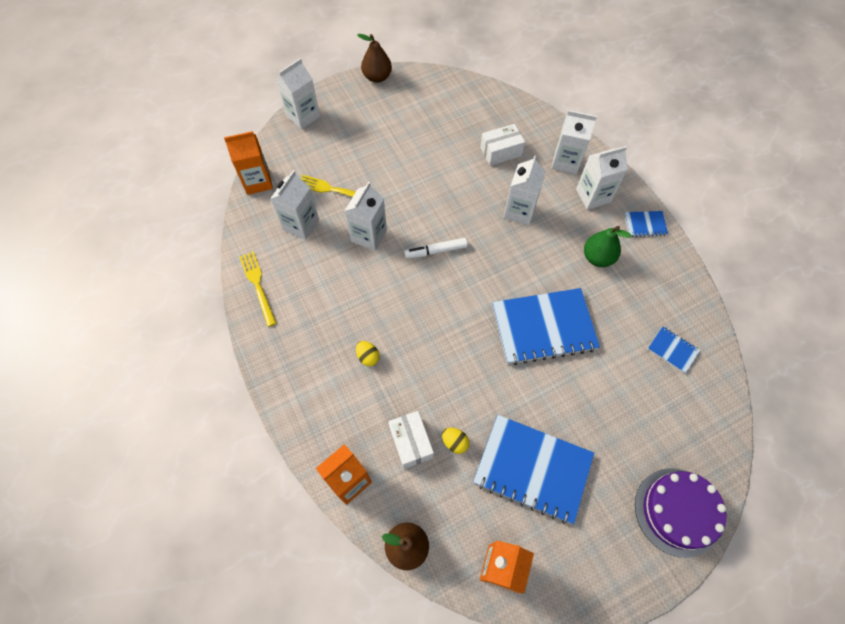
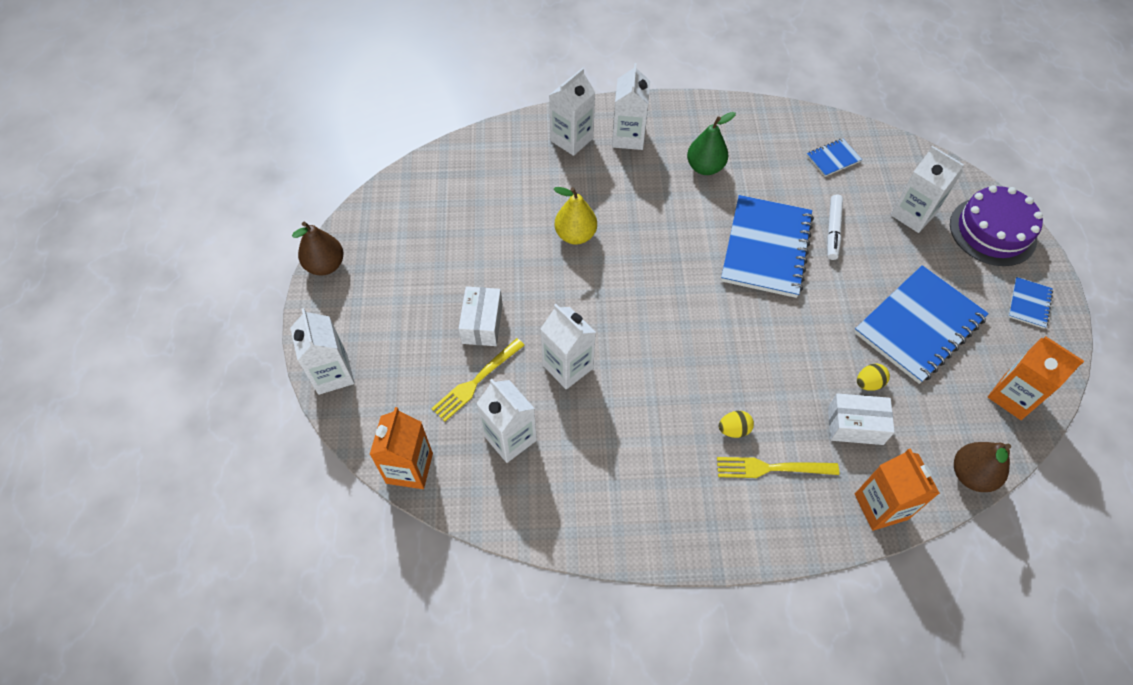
camera: 65 degrees left, 5 degrees down
yellow fork [239,251,277,327] -> yellow fork moved to [717,457,839,478]
white marker [404,238,468,259] -> white marker moved to [827,194,843,260]
white box [480,124,525,166] -> white box moved to [459,286,503,346]
white carton [504,155,546,225] -> white carton moved to [891,146,964,233]
blue notebook [624,211,668,237] -> blue notebook moved to [1008,277,1053,329]
none -> yellow pear [554,187,597,245]

